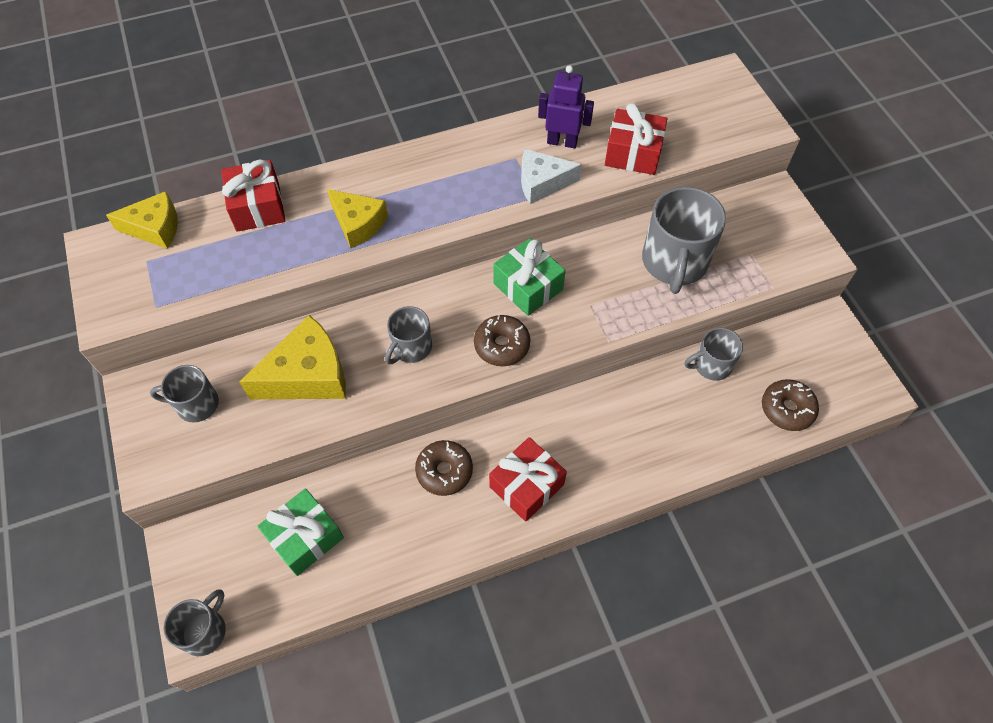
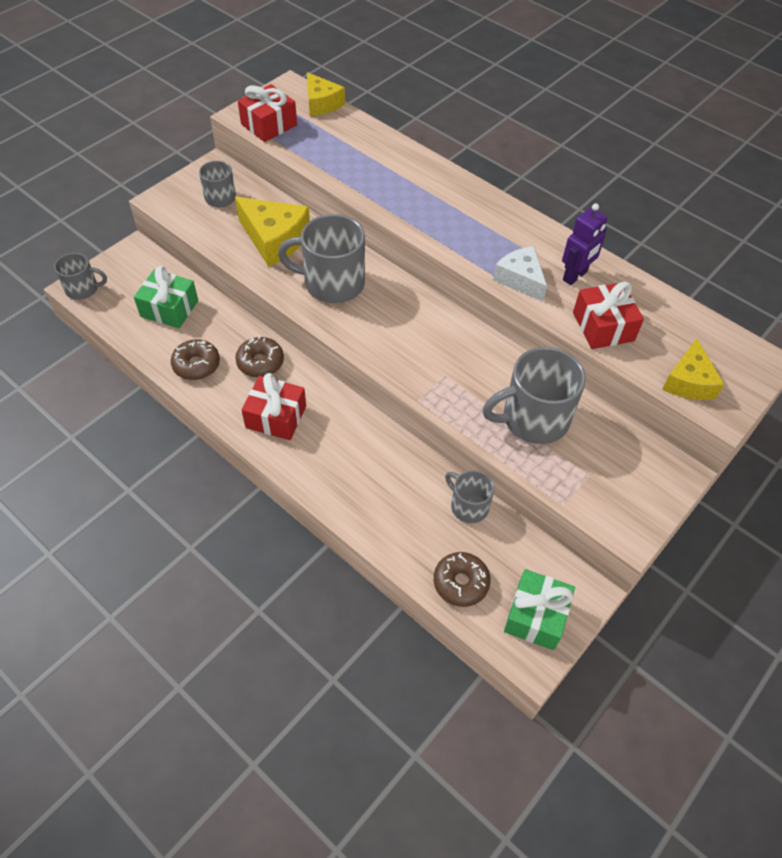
camera: 60 degrees right, 5 degrees down
red gift [221,160,285,232] -> red gift moved to [238,84,297,142]
yellow cheese [327,189,388,248] -> yellow cheese moved to [663,338,725,400]
grey mug [385,306,432,365] -> grey mug [278,214,365,303], size x1.77
brown donut [474,315,530,366] -> brown donut moved to [171,339,220,380]
green gift [493,238,566,316] -> green gift moved to [504,569,575,650]
purple robot [538,65,594,148] -> purple robot turned 60 degrees clockwise [562,203,608,285]

